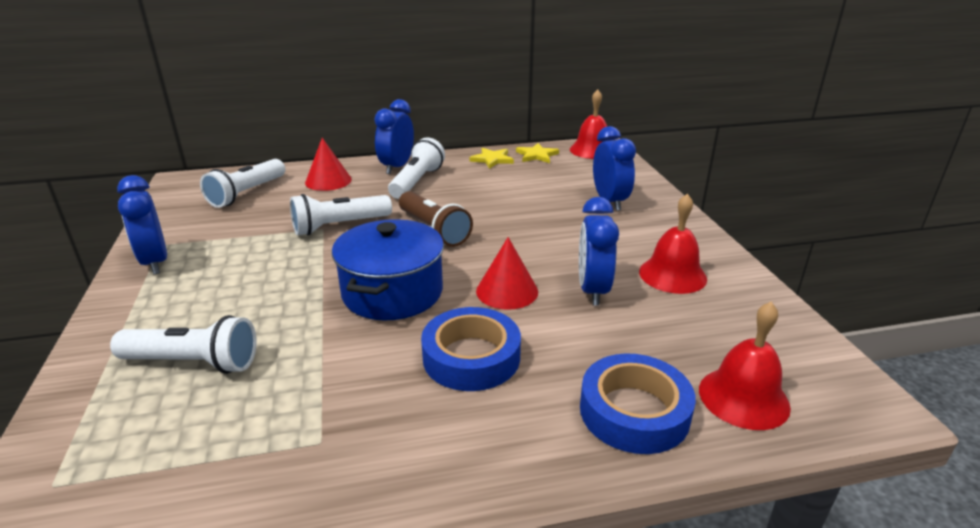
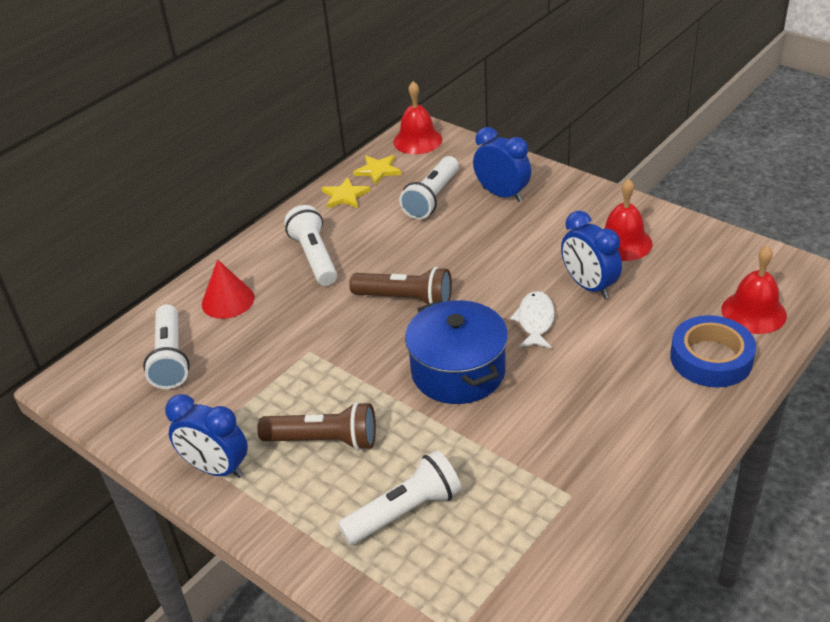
camera: 35 degrees left, 10 degrees up
white flashlight [290,194,392,236] -> white flashlight moved to [399,156,459,220]
blue clock [374,99,414,174] -> none
blue tape [421,307,521,391] -> none
red cone [476,237,538,310] -> white fish [510,291,555,349]
none -> brown flashlight [257,402,376,451]

